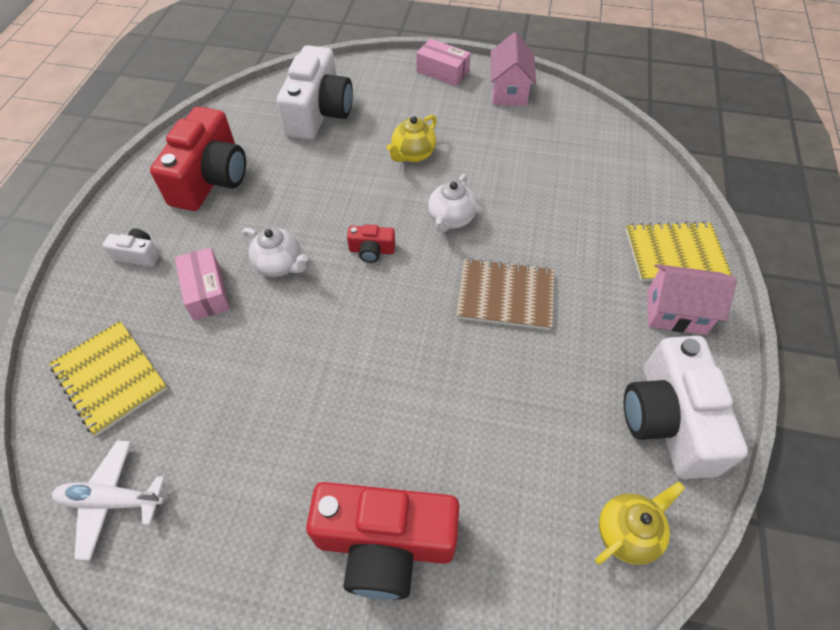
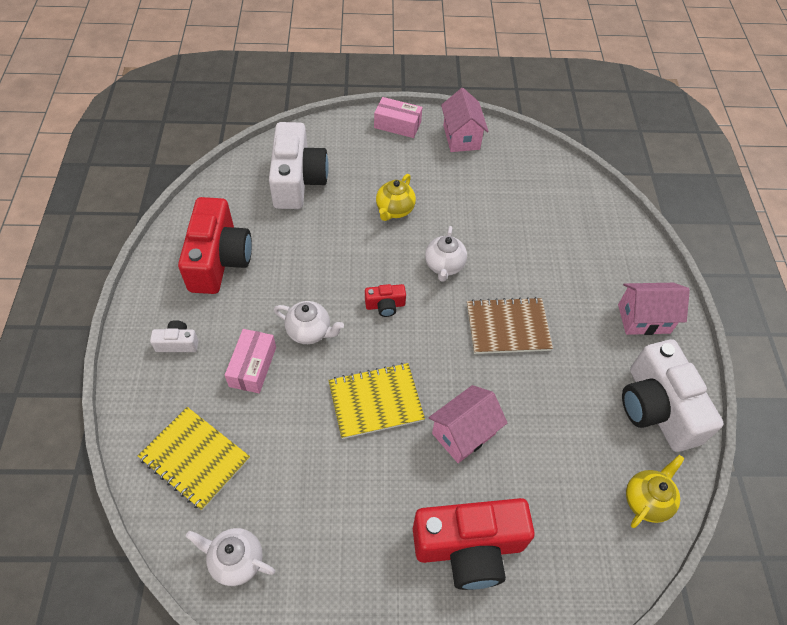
camera: 15 degrees left, 0 degrees up
white plane [52,440,165,561] -> white teapot [186,528,275,586]
pink box [175,247,230,320] -> pink box turned 45 degrees clockwise [225,329,276,393]
yellow notebook [625,221,732,281] -> yellow notebook moved to [328,363,425,439]
none -> pink house [429,385,508,463]

